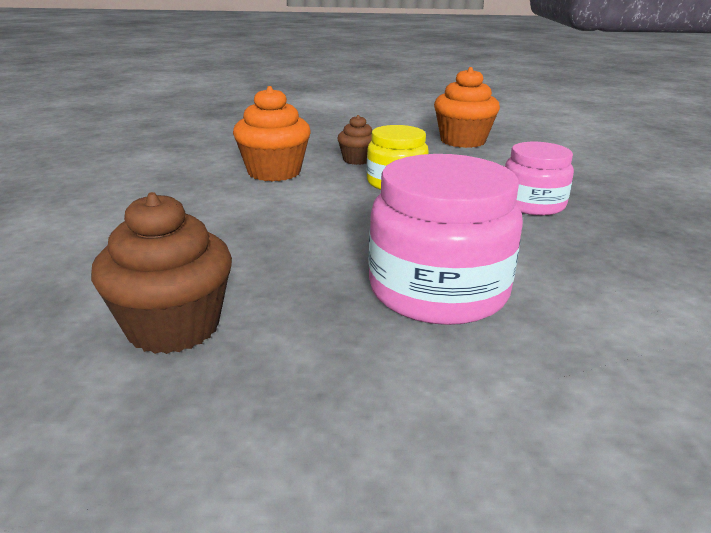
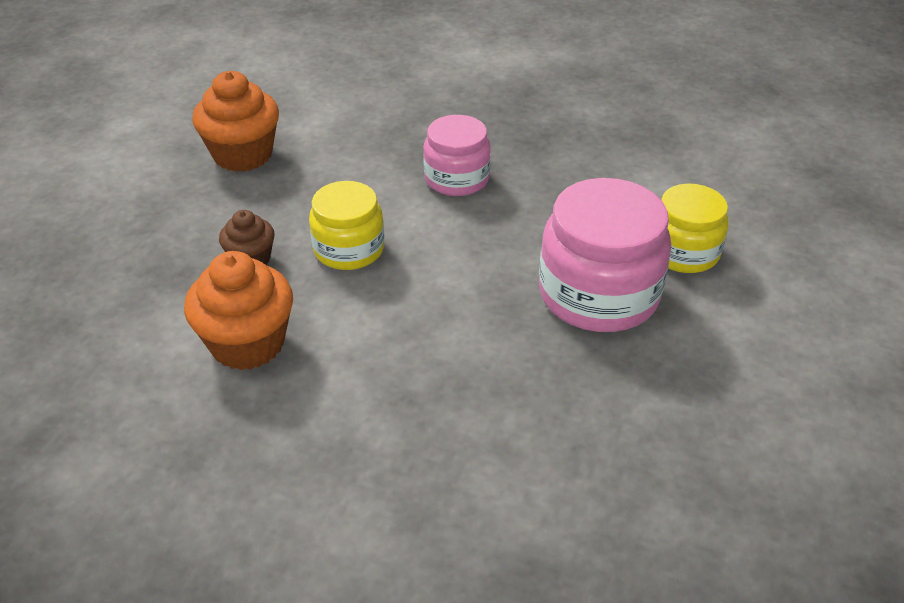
camera: 70 degrees left, 15 degrees up
brown cupcake [91,192,232,354] -> none
none -> yellow jar [661,183,729,273]

